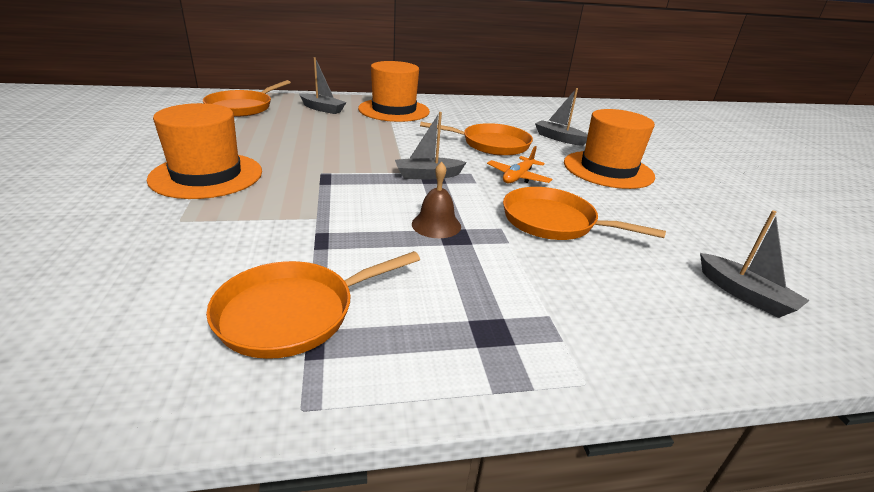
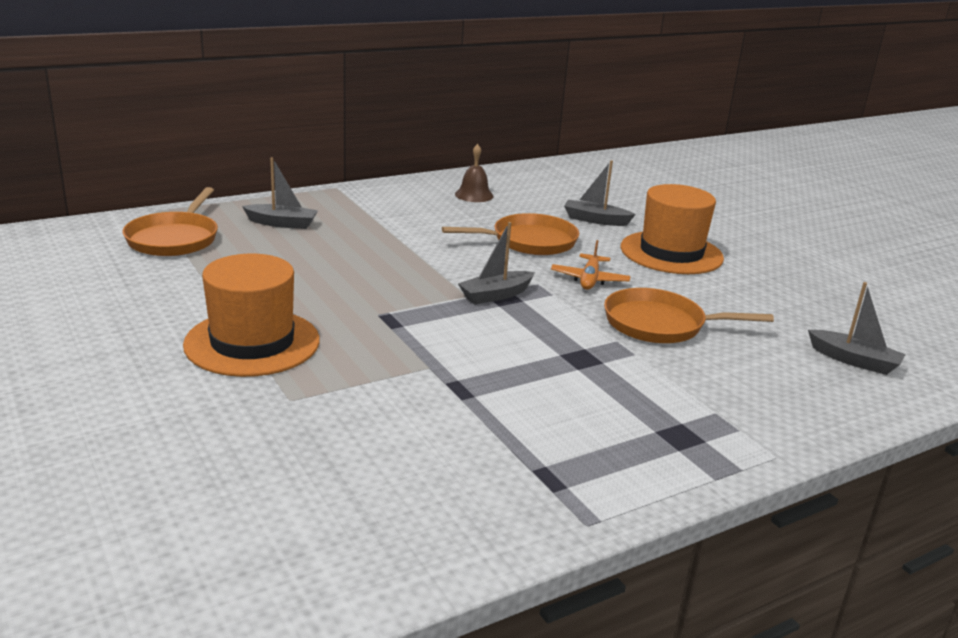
camera: 20 degrees left, 5 degrees down
orange pan [206,251,420,359] -> none
orange hat [358,61,430,122] -> none
brown bell [412,162,461,238] -> brown bell moved to [455,144,494,202]

